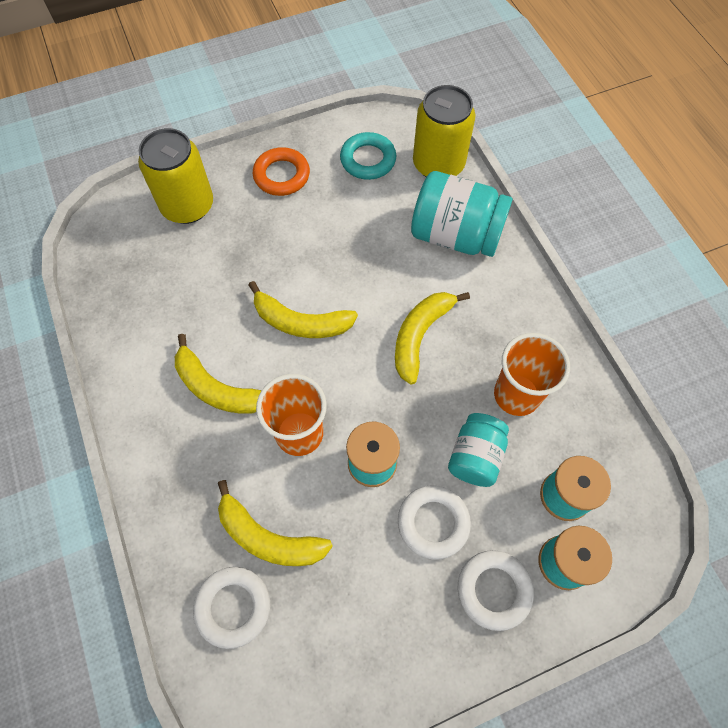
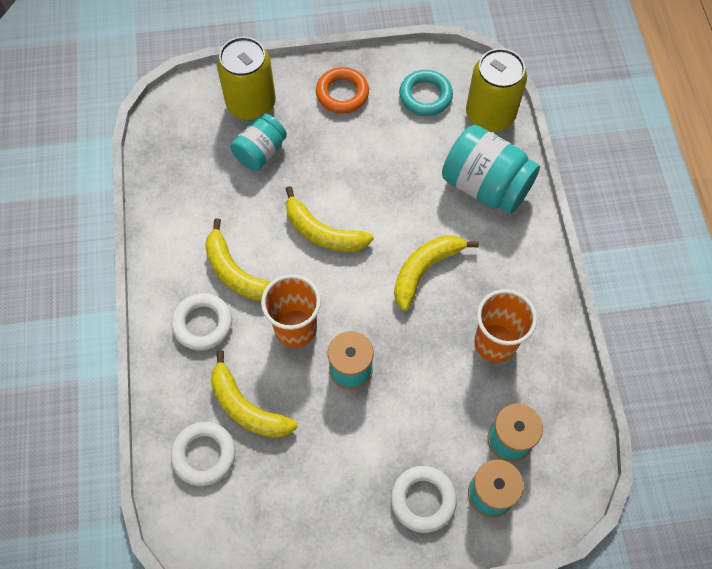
camera: 15 degrees right, 0 degrees up
white ring [398,485,471,560] -> white ring moved to [171,293,232,350]
turquoise jar [448,413,509,487] -> turquoise jar moved to [230,113,287,171]

